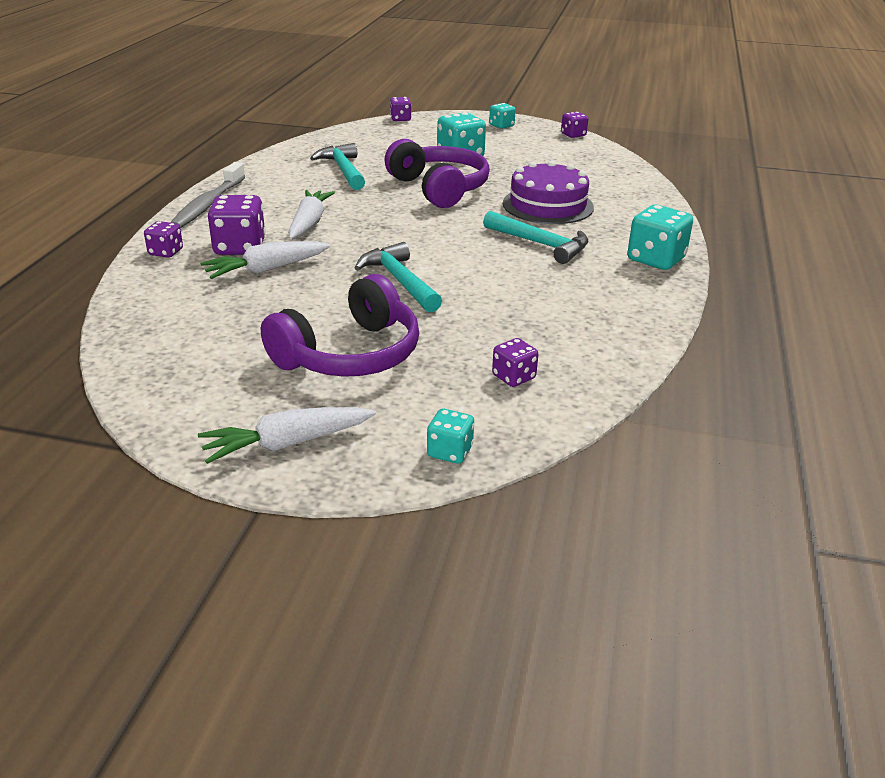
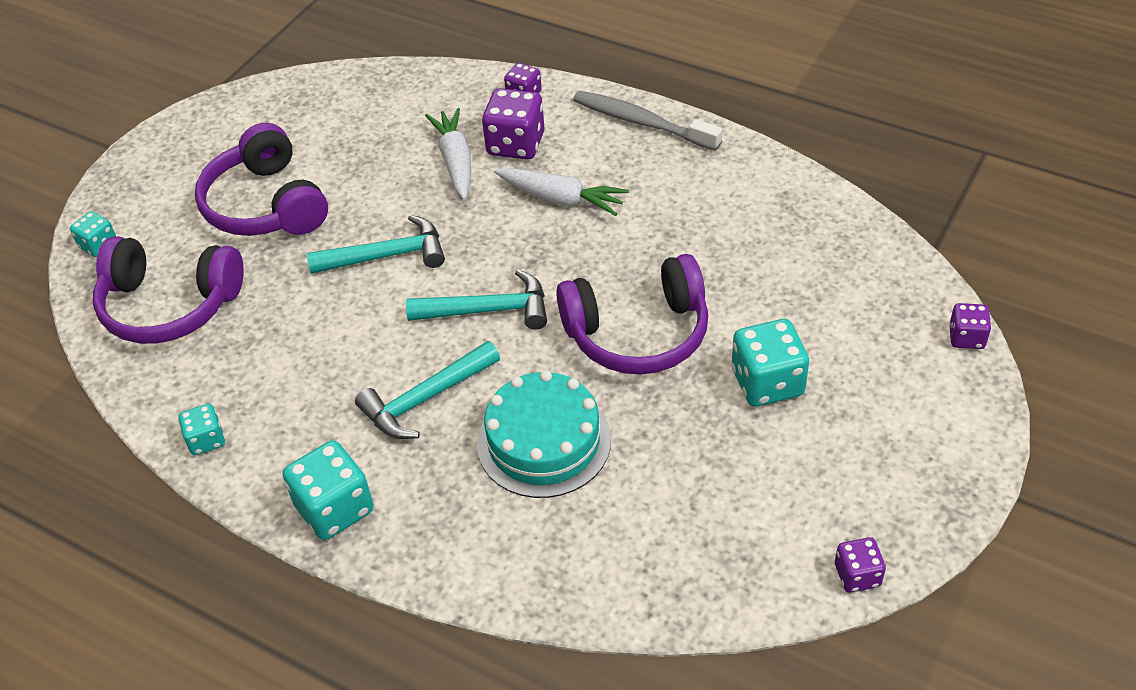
camera: 110 degrees right, 15 degrees up
white carrot [198,407,376,464] -> none
turquoise hammer [310,143,365,190] -> turquoise hammer moved to [406,269,547,329]
turquoise dice [489,103,516,129] -> turquoise dice moved to [179,404,225,455]
purple dice [492,338,538,387] -> purple headphones [93,236,244,344]
purple cake [503,160,594,224] -> turquoise cake [477,370,611,498]

